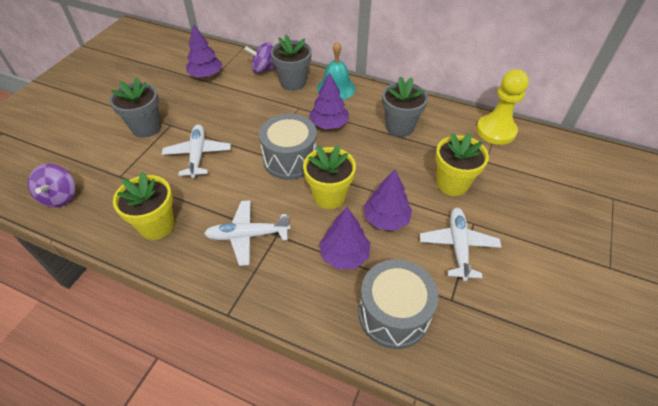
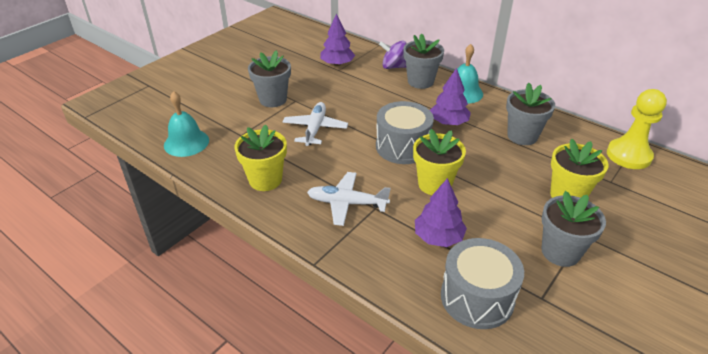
camera: 15 degrees right, 10 degrees down
purple spinning top [28,164,75,207] -> turquoise bell [164,91,209,157]
purple tree [364,169,412,231] -> none
white plane [420,208,501,281] -> grey flower pot [541,191,606,267]

